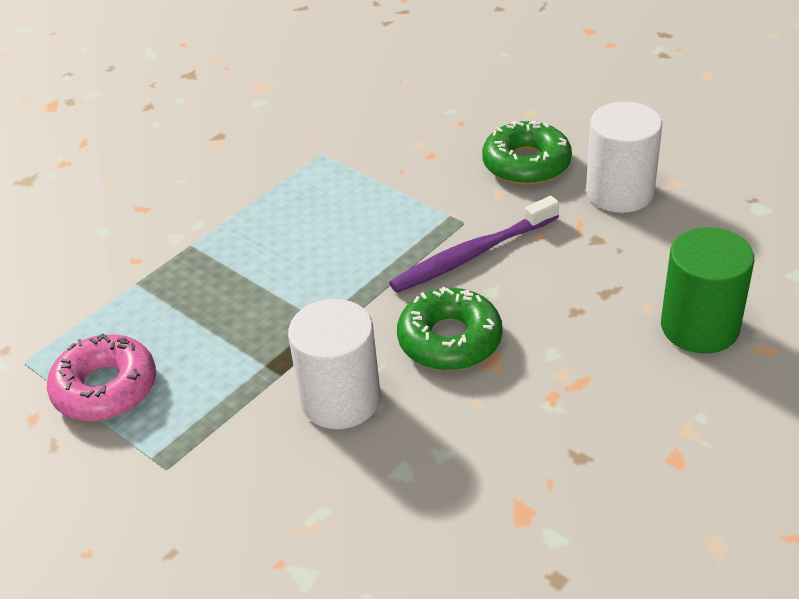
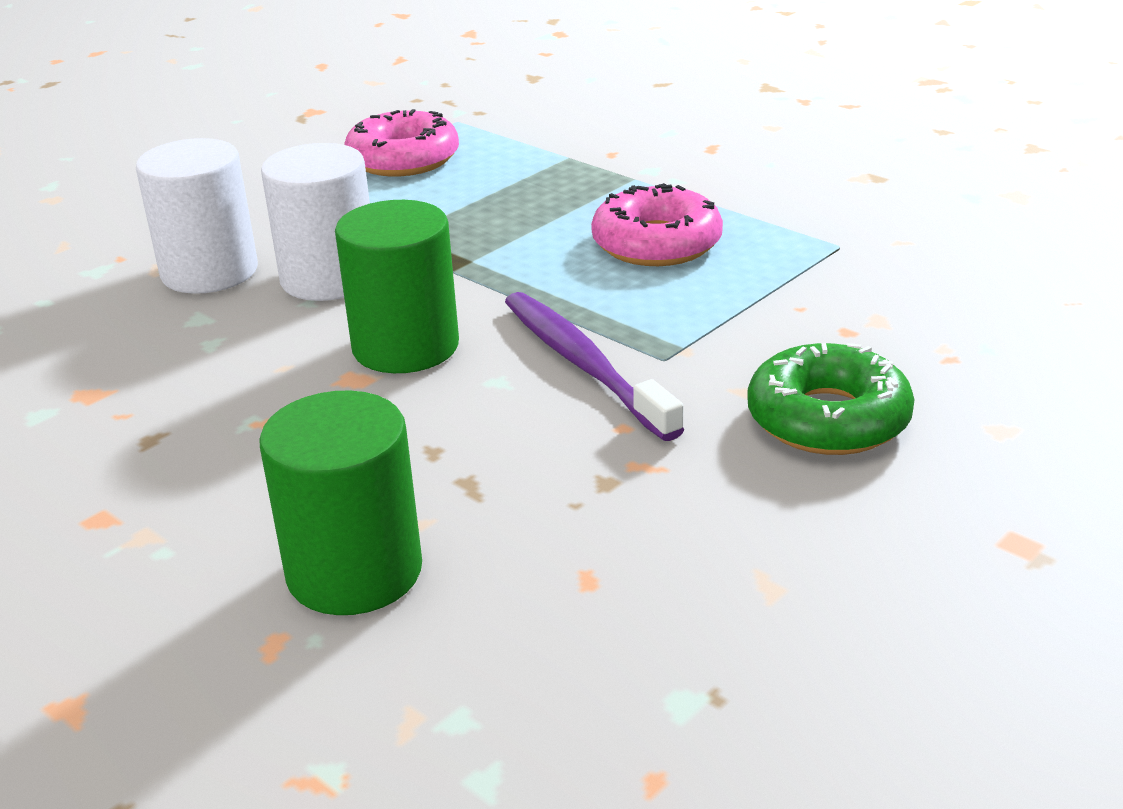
camera: 90 degrees right, 10 degrees down
green donut [397,287,502,371] -> green cylinder [335,200,459,373]
white cylinder [586,102,662,213] -> white cylinder moved to [136,138,258,294]
none -> pink donut [591,183,723,266]

